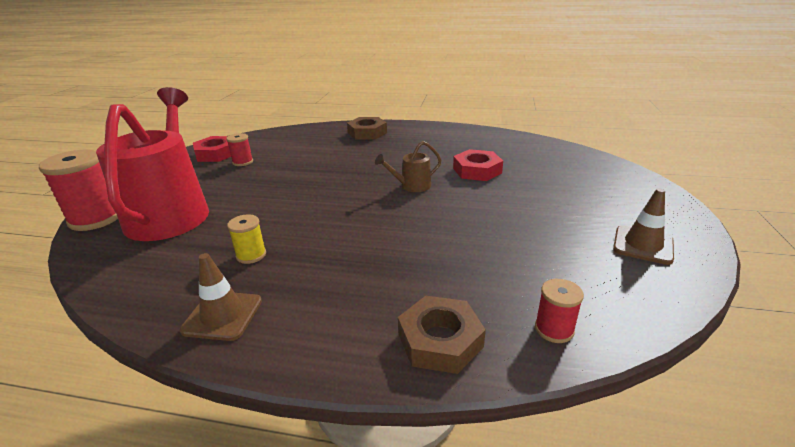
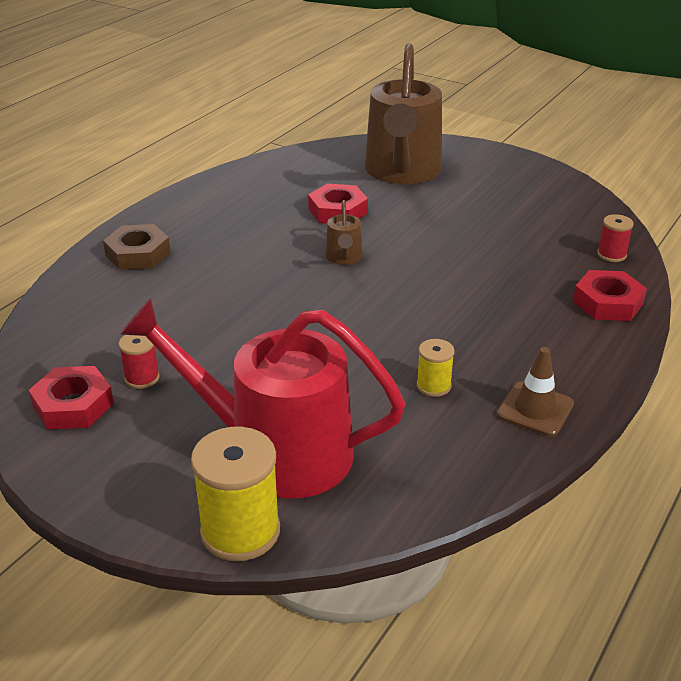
camera: 70 degrees left, 5 degrees up
red spool [39,150,118,231] -> yellow spool [191,427,280,561]
brown nut [398,296,486,374] -> red nut [573,270,647,321]
brown traffic cone [613,188,674,265] -> none
none -> brown watering can [365,43,442,184]

